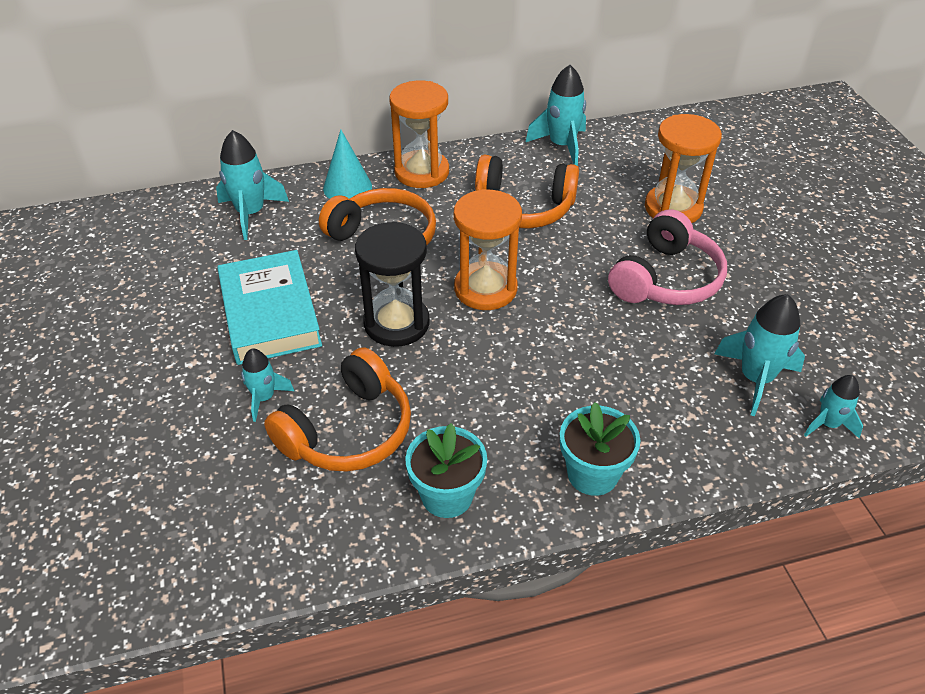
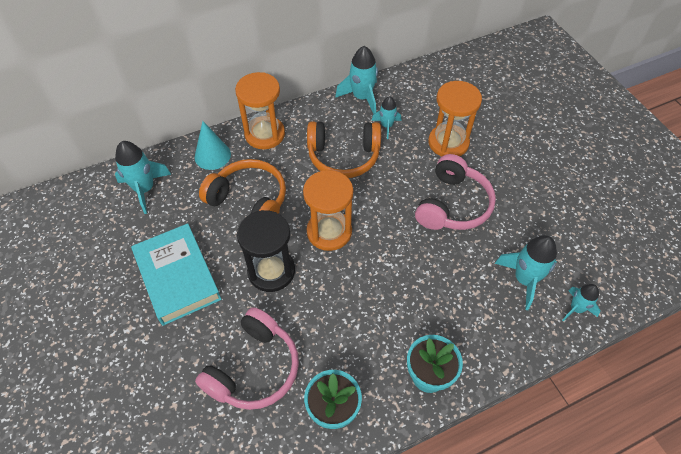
camera: 10 degrees left, 10 degrees up
turquoise rocket [241,349,294,422] -> turquoise rocket moved to [372,96,401,139]
orange headphones [264,347,411,472] -> pink headphones [195,307,299,410]

